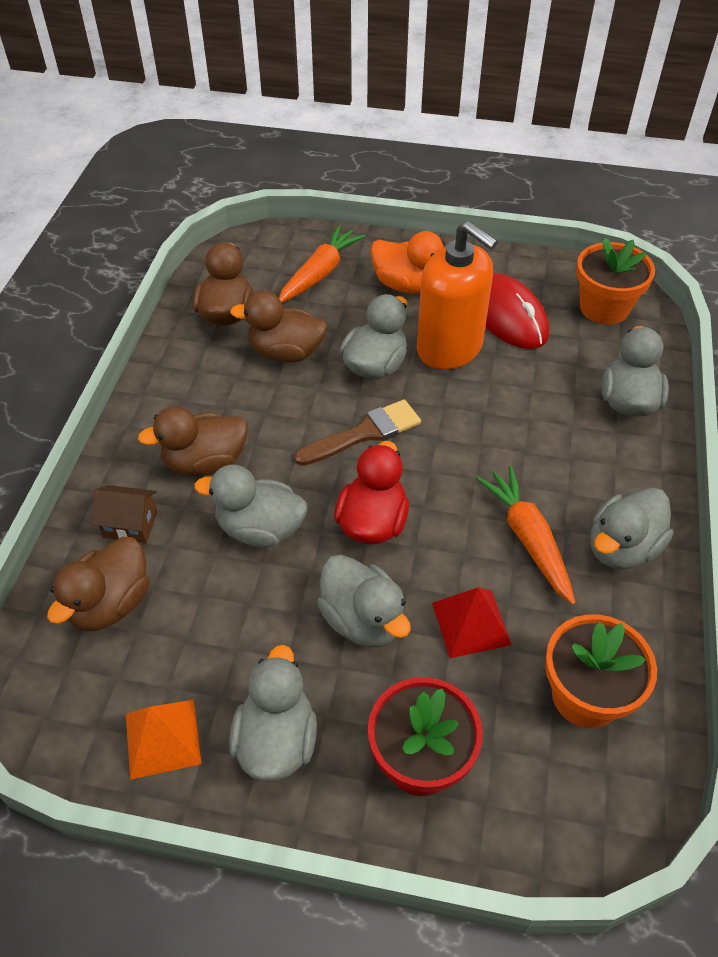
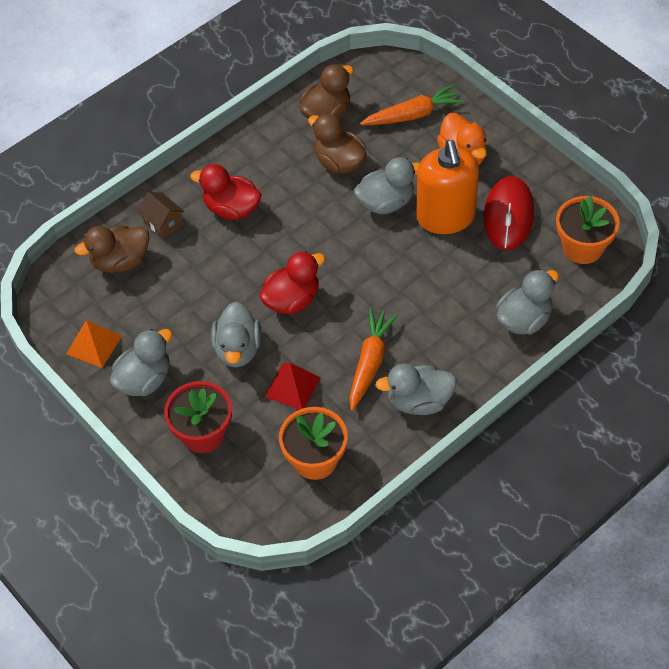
camera: 40 degrees right, 5 degrees up
brown duck [138,406,248,476] -> red duck [190,164,262,220]
grey duck [194,465,308,547] -> none
brown brush [294,399,421,466] -> none

